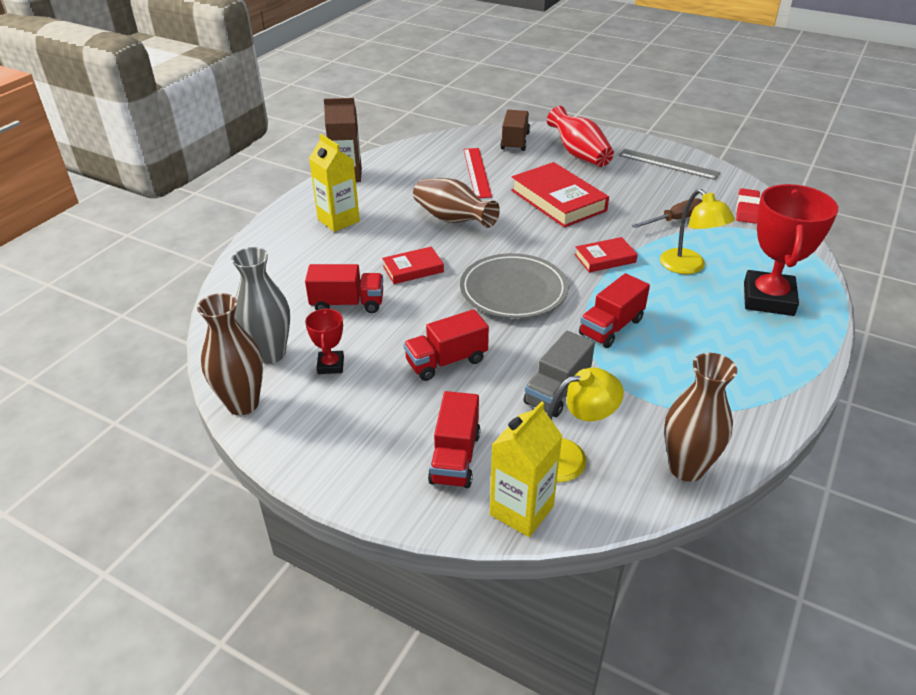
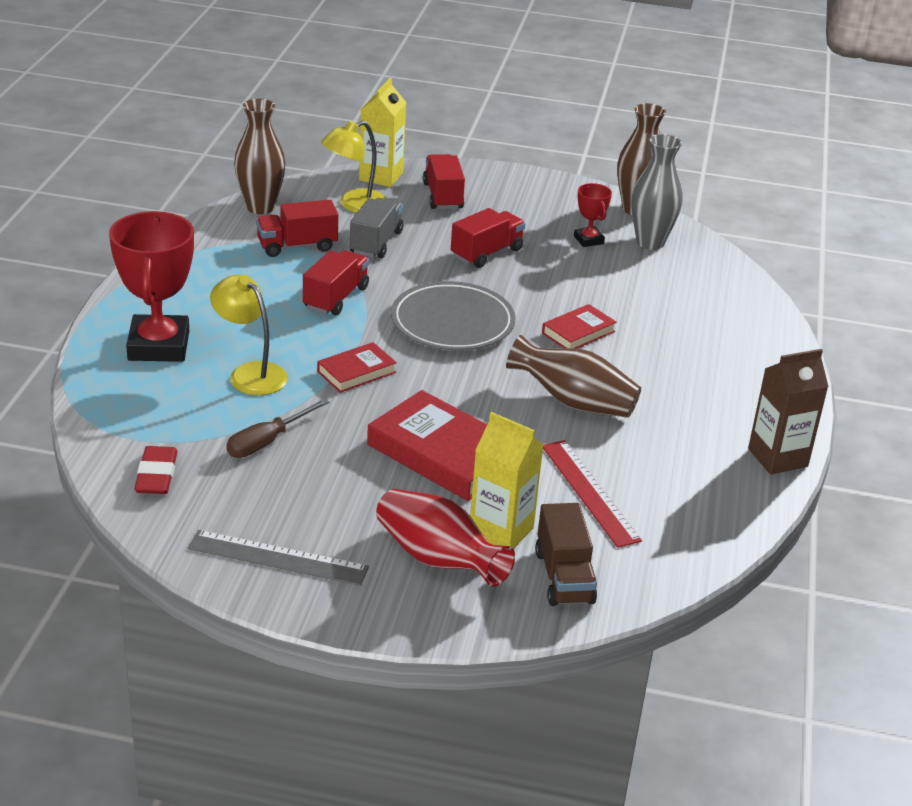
camera: 160 degrees right, 5 degrees down
red truck [305,264,383,313] -> red truck moved to [256,200,338,257]
yellow carton [309,134,360,232] -> yellow carton moved to [470,412,544,549]

